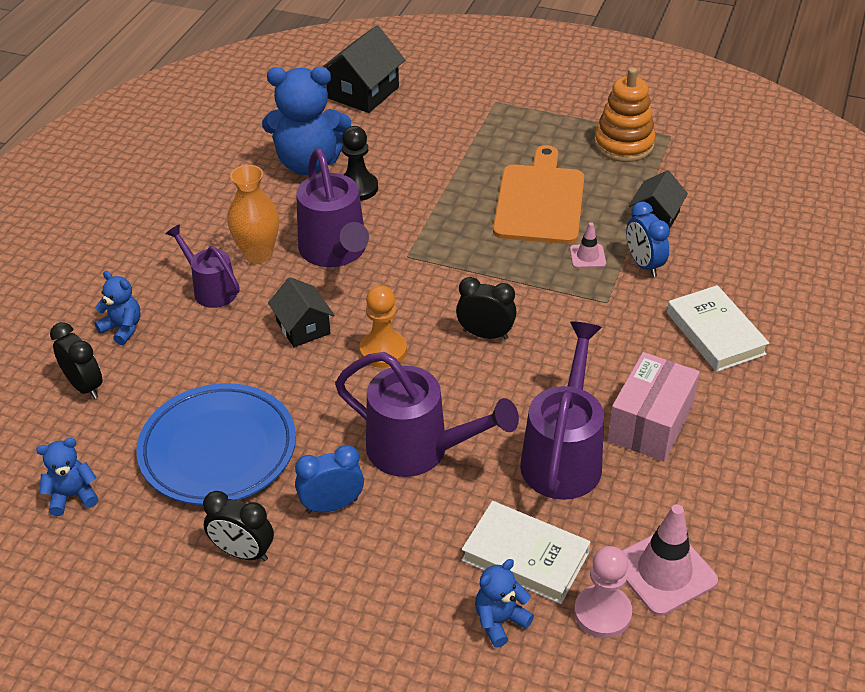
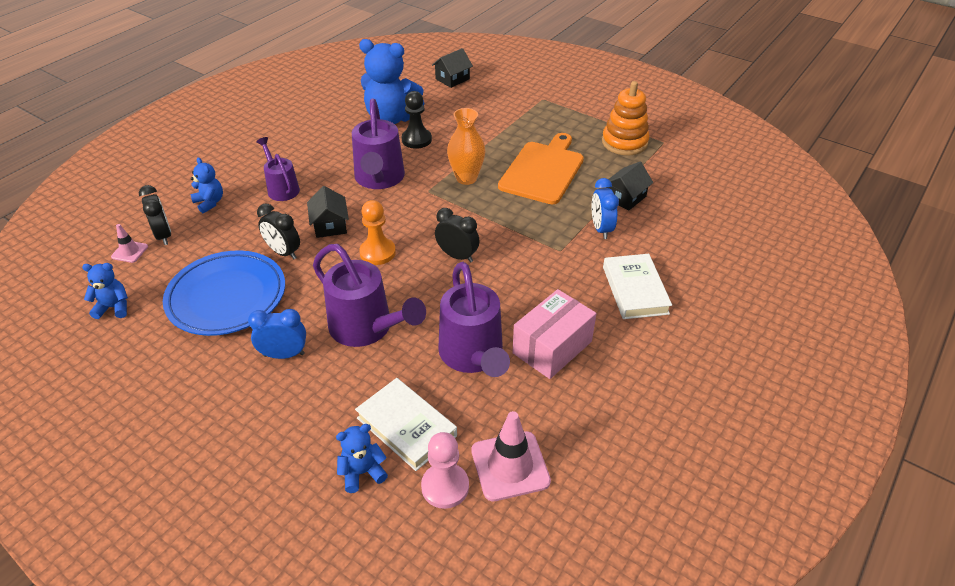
camera: 15 degrees right, 0 degrees up
black clock [203,491,274,561] -> black clock moved to [257,204,300,259]
orange vase [227,165,279,264] -> orange vase moved to [447,108,485,185]
black house [322,25,405,113] -> black house [432,48,473,88], size x0.65
purple watering can [520,321,604,500] -> purple watering can turned 135 degrees clockwise [438,262,510,377]
pink traffic cone [570,222,606,268] -> pink traffic cone moved to [111,224,148,263]

